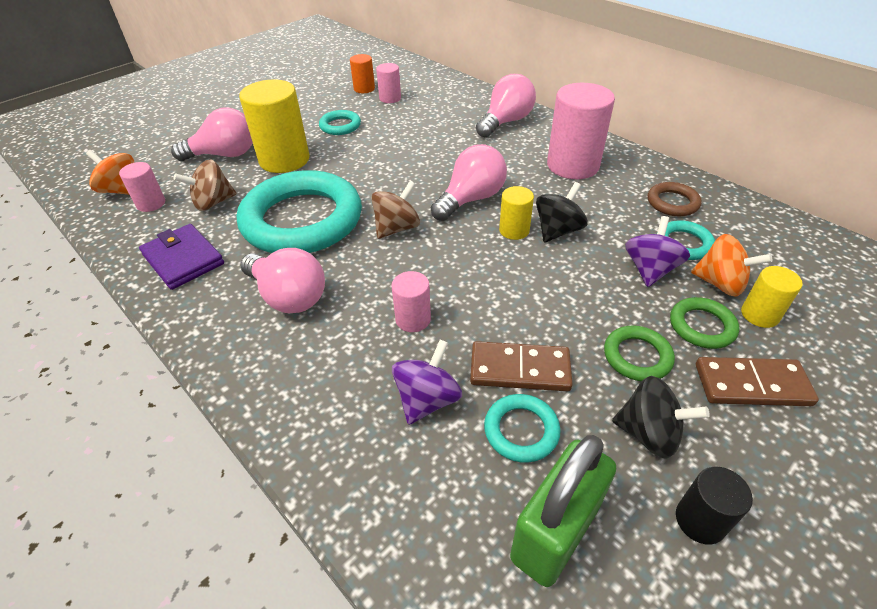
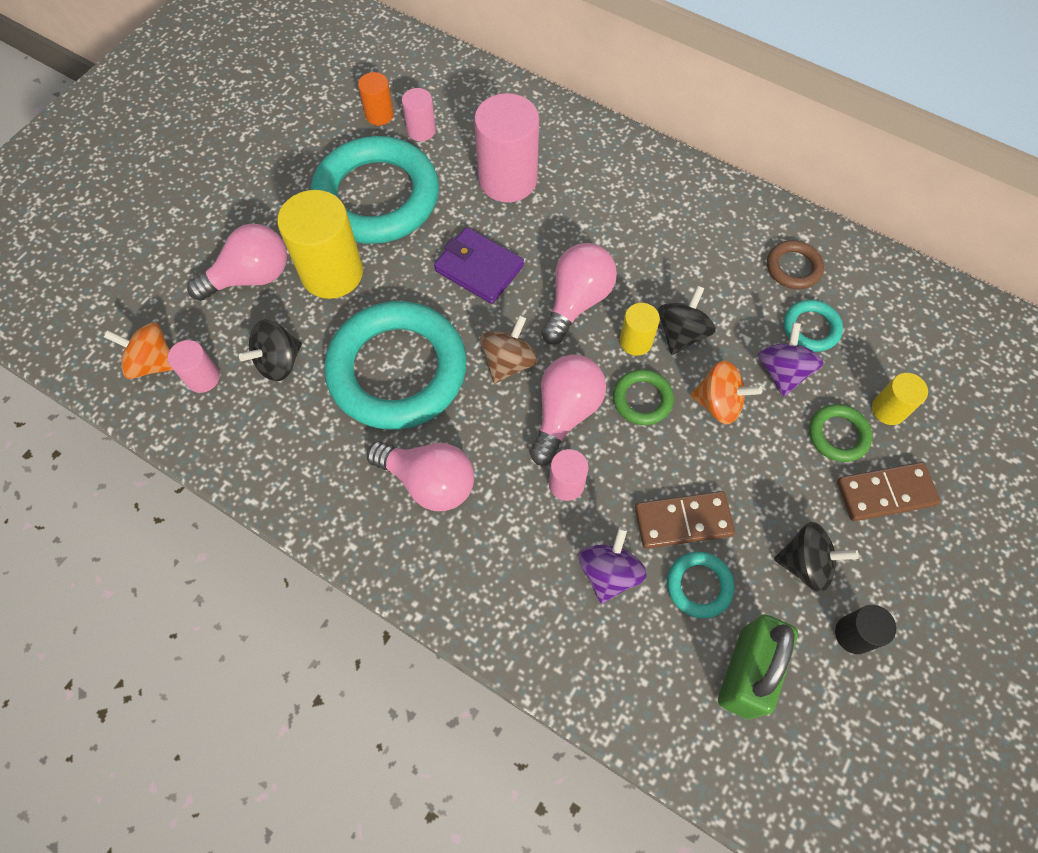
camera: 15 degrees left, 20 degrees up
purple wallet [139,224,224,290] -> purple wallet moved to [434,227,524,304]
brown spinning top [173,159,237,211] -> black spinning top [239,319,302,381]
turquoise ring [319,110,361,135] -> turquoise ring [311,136,439,244], size x2.35
pink light bulb [476,74,536,137] -> pink light bulb moved to [530,355,606,465]
pink cylinder [547,83,615,179] -> pink cylinder moved to [474,93,539,202]
green ring [604,326,675,381] -> green ring moved to [613,369,674,425]
orange spinning top [691,234,772,297] -> orange spinning top moved to [690,360,762,425]

